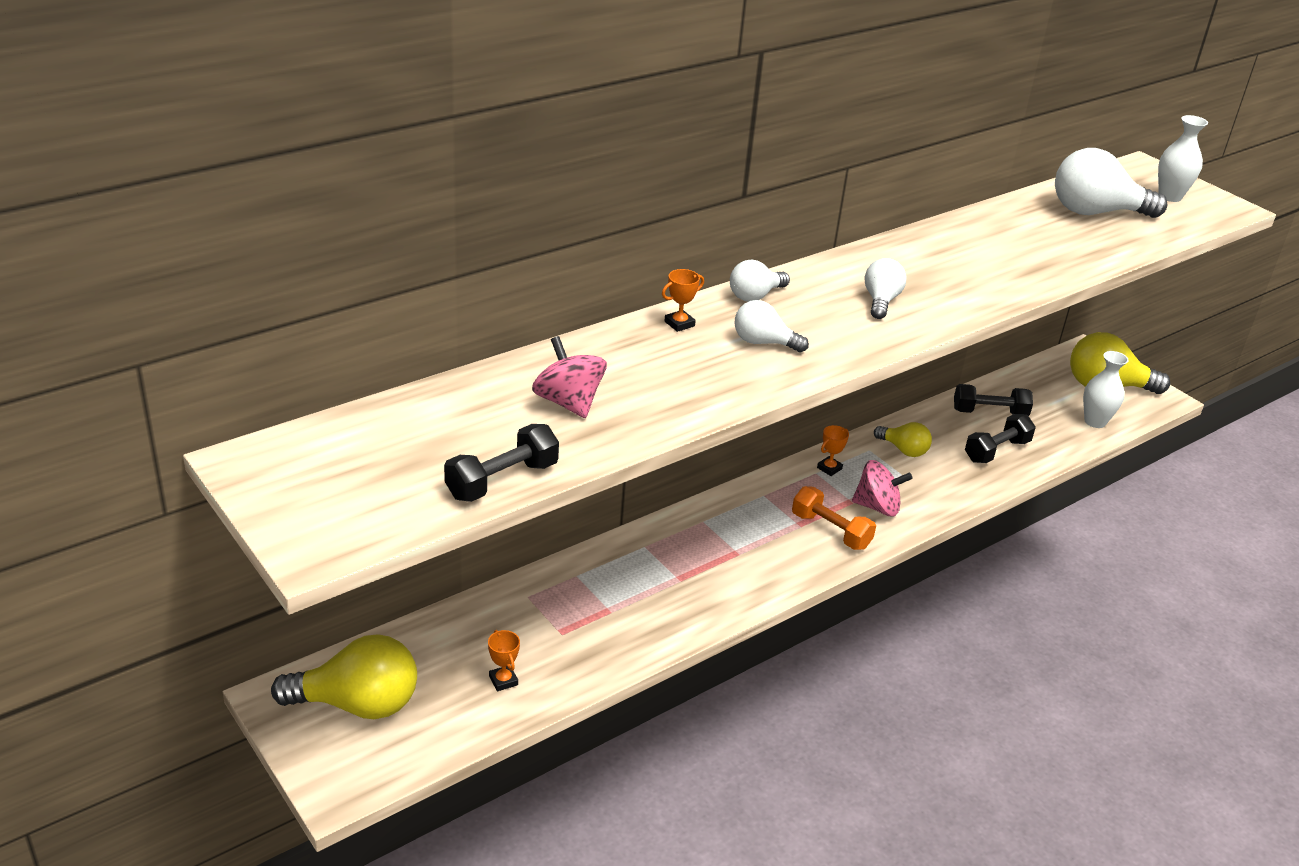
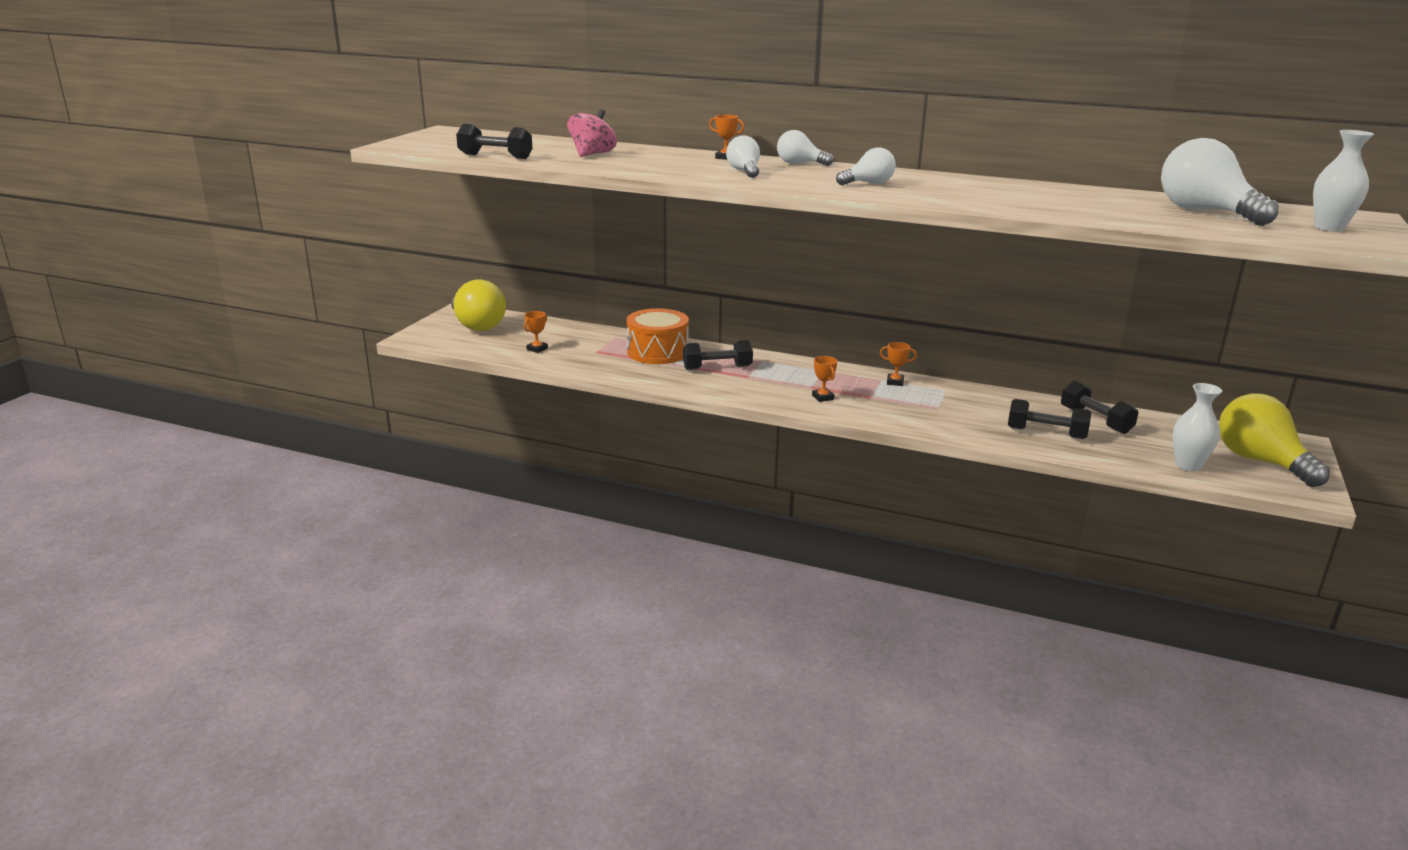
camera: 60 degrees right, 10 degrees down
orange dumbbell [792,486,876,550] -> orange trophy [812,356,837,402]
pink spinning top [852,460,913,516] -> none
yellow light bulb [874,422,932,457] -> none
none -> orange drum [627,308,689,364]
none -> black dumbbell [683,340,753,370]

